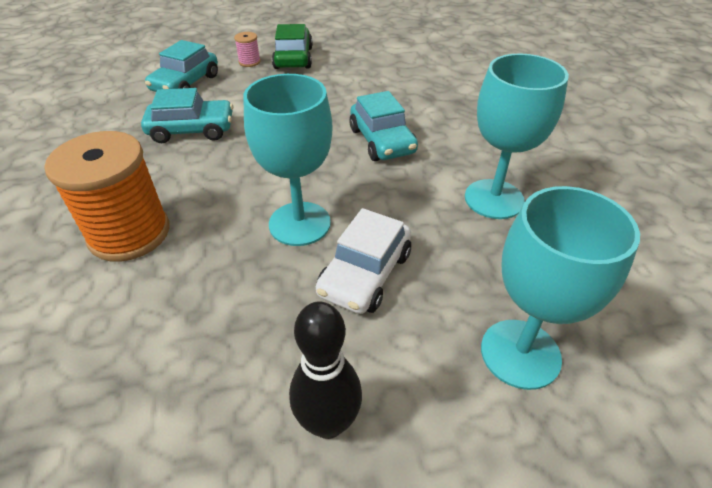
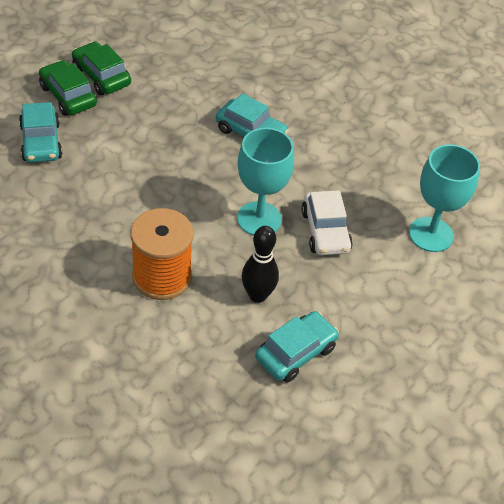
camera: 40 degrees left, 5 degrees up
turquoise car [141,88,233,143] -> turquoise car moved to [255,311,339,383]
pink spool [234,32,261,67] -> green car [39,60,97,116]
black bowling pin [289,302,362,439] -> black bowling pin moved to [242,226,279,303]
turquoise goblet [465,53,569,219] -> none

